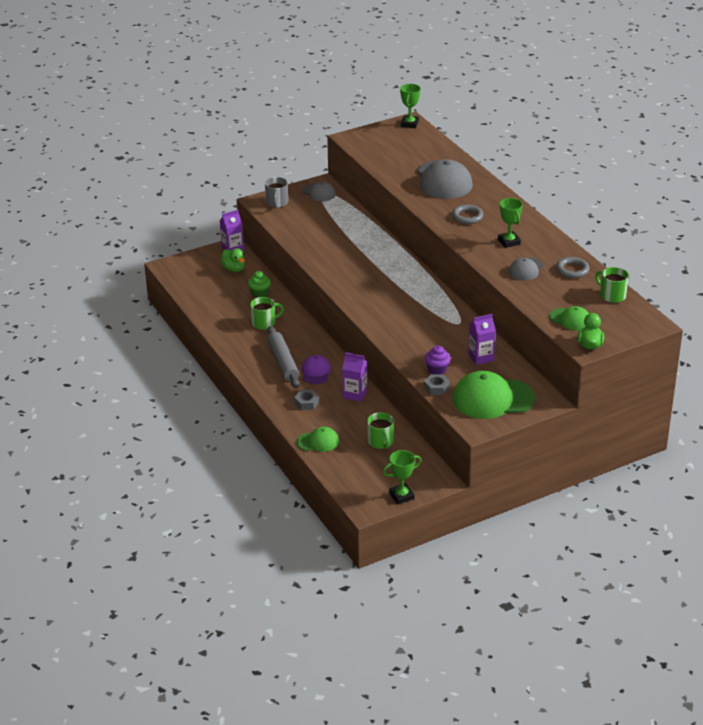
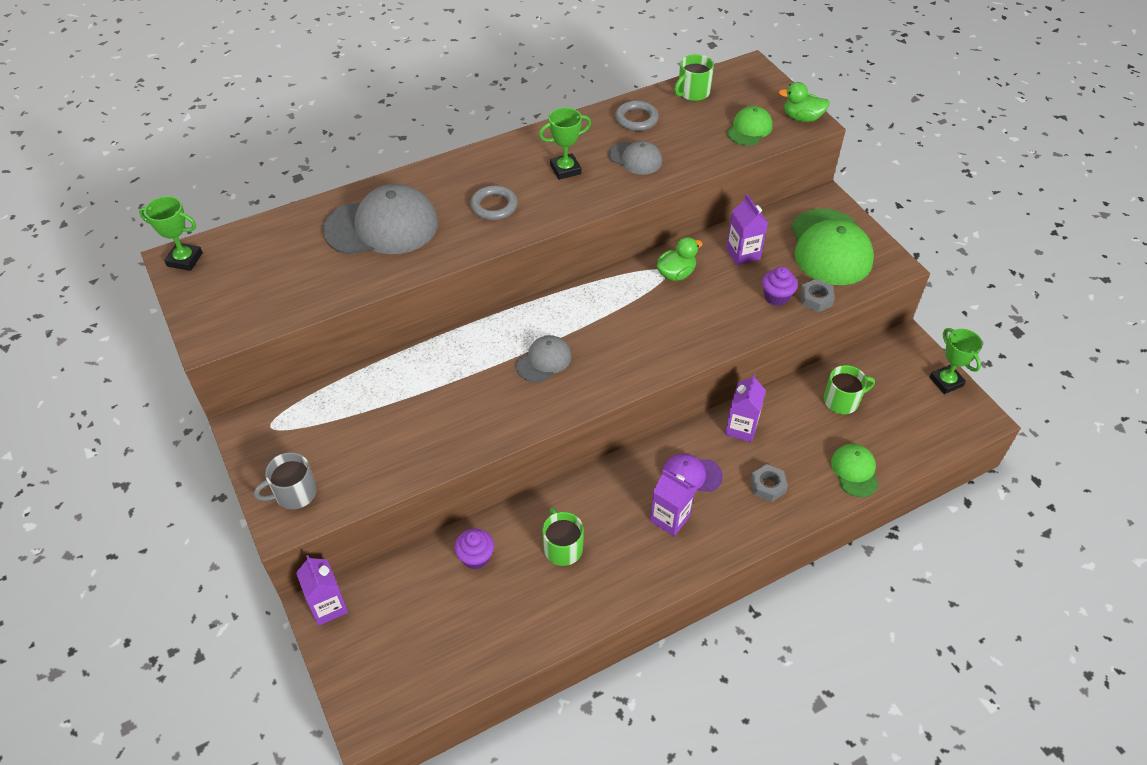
camera: 90 degrees left, 15 degrees up
green duck [221,249,245,272] -> green duck moved to [657,237,703,281]
green cupcake [248,271,271,298] -> purple cupcake [455,529,494,569]
grey mug [265,177,288,208] -> grey mug turned 150 degrees clockwise [254,452,317,509]
grey rolling pin [267,326,299,388] -> purple carton [650,469,695,536]
grey cap [302,182,336,202] -> grey cap moved to [516,335,572,383]

